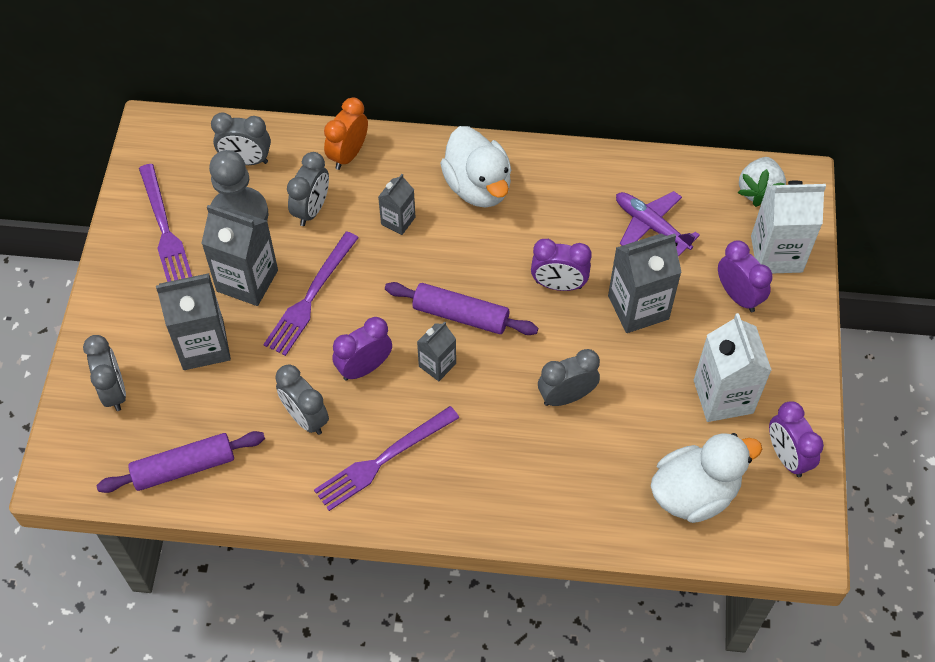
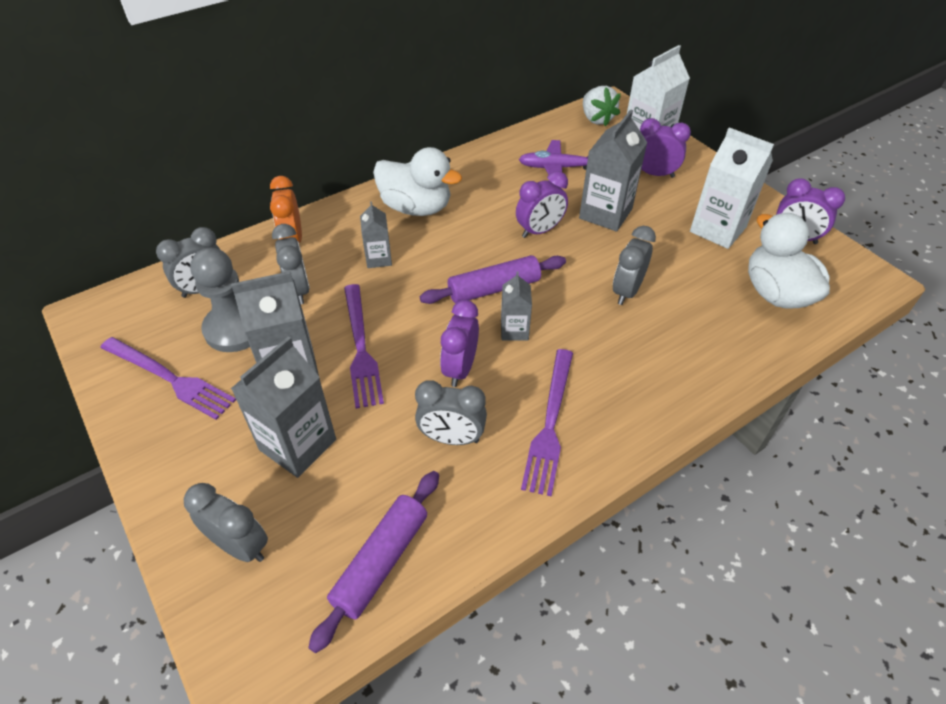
camera: 40 degrees left, 10 degrees down
white duck [651,433,762,523] -> white duck turned 45 degrees counterclockwise [748,213,830,309]

